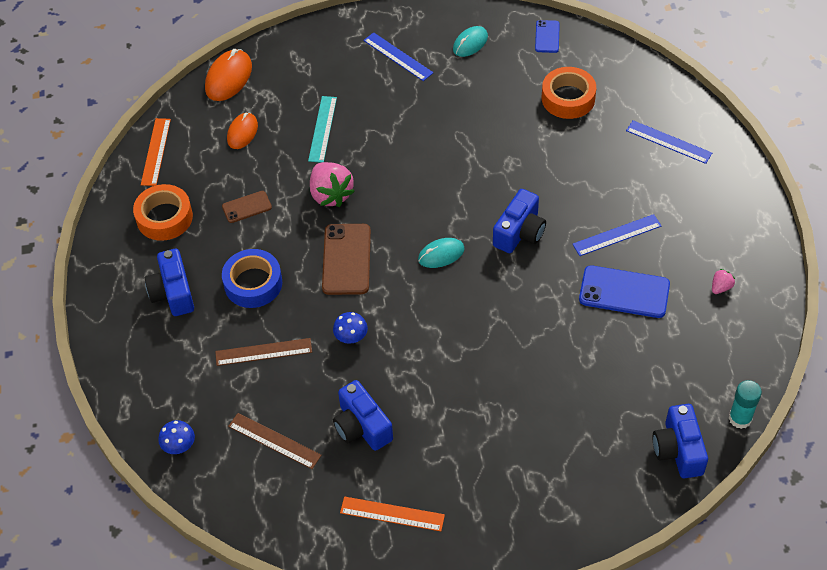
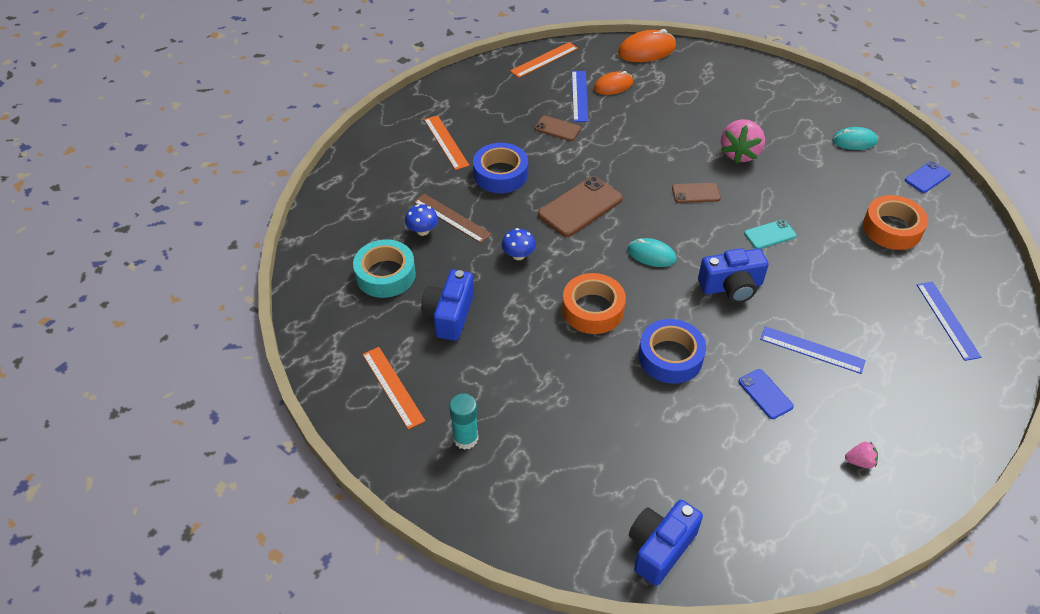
camera: 45 degrees right, 5 degrees down
orange tape [133,184,193,241] -> orange tape moved to [562,273,626,334]
blue camera [145,249,194,316] -> orange ruler [424,115,470,170]
blue mushroom [158,420,195,454] -> blue mushroom moved to [405,204,438,236]
brown ruler [228,413,322,469] -> turquoise tape [353,239,416,298]
turquoise ruler [308,96,337,163] -> none
pink strawberry [310,162,355,207] -> pink strawberry moved to [721,119,765,164]
blue ruler [363,32,433,81] -> blue ruler moved to [572,71,588,122]
blue phone [579,265,670,318] -> blue phone [738,369,794,419], size x0.56
turquoise glue stick [729,380,762,429] -> turquoise glue stick moved to [449,393,479,450]
none -> blue tape [638,319,706,384]
none -> brown phone [672,183,721,203]
none -> turquoise phone [744,220,796,249]

